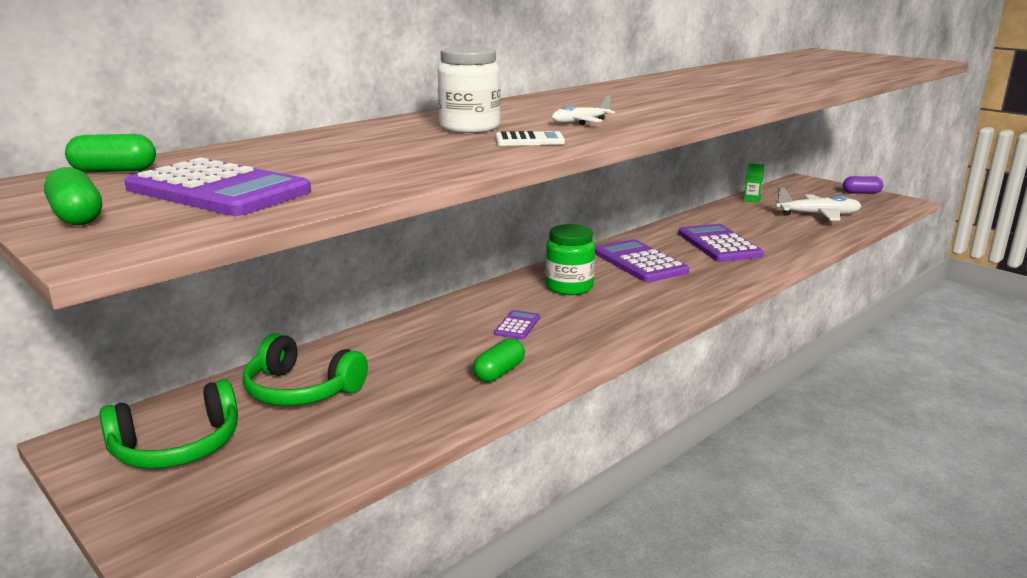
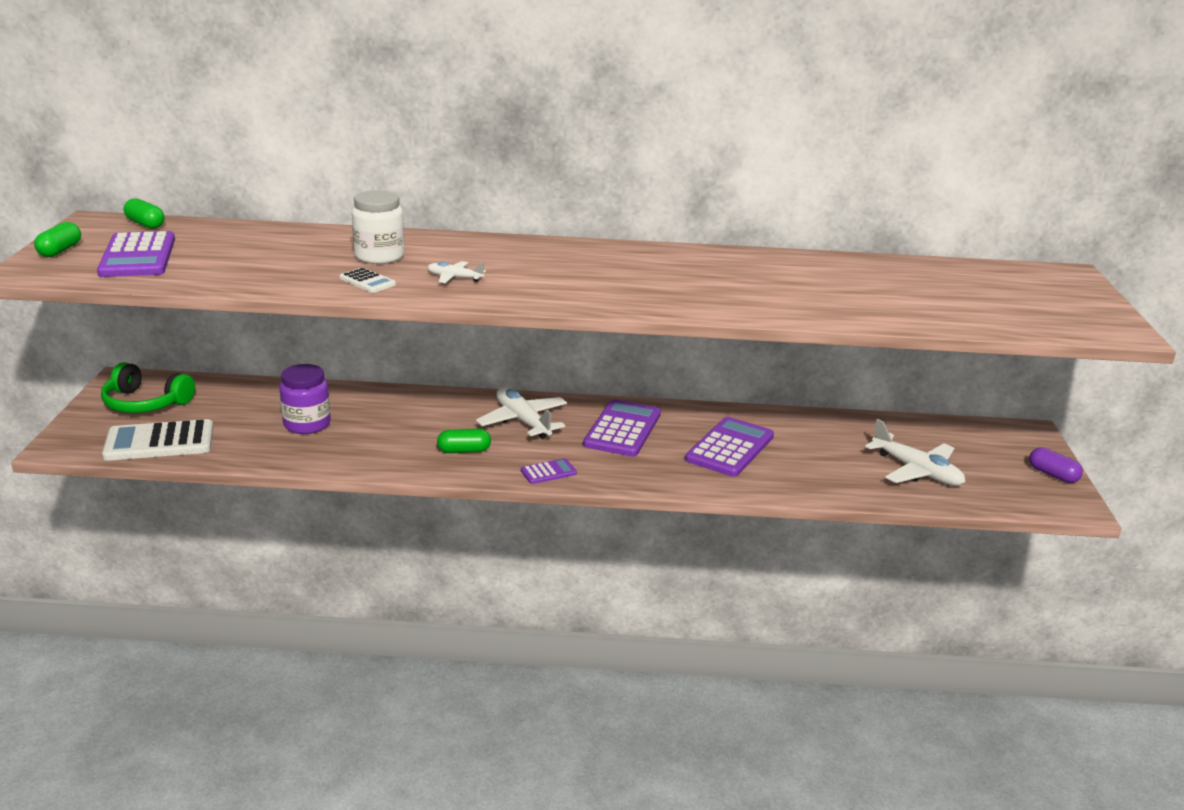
camera: 45 degrees right, 5 degrees up
green headphones [243,333,368,406] -> none
green capsule [473,338,525,382] -> green capsule moved to [437,429,491,453]
purple calculator [494,310,540,340] -> purple calculator moved to [521,458,577,484]
green jar [545,224,595,295] -> white plane [476,387,567,439]
green carton [744,163,764,203] -> none
none -> white calculator [102,419,213,461]
none -> purple jar [279,364,331,434]

